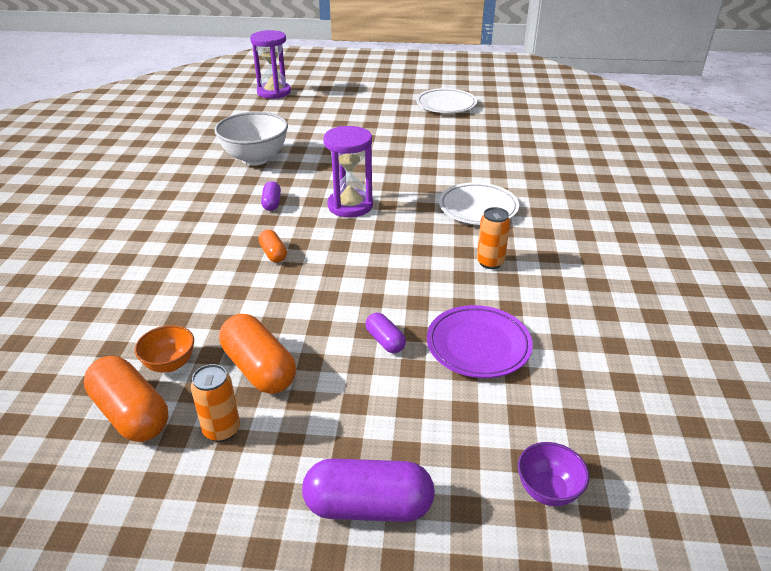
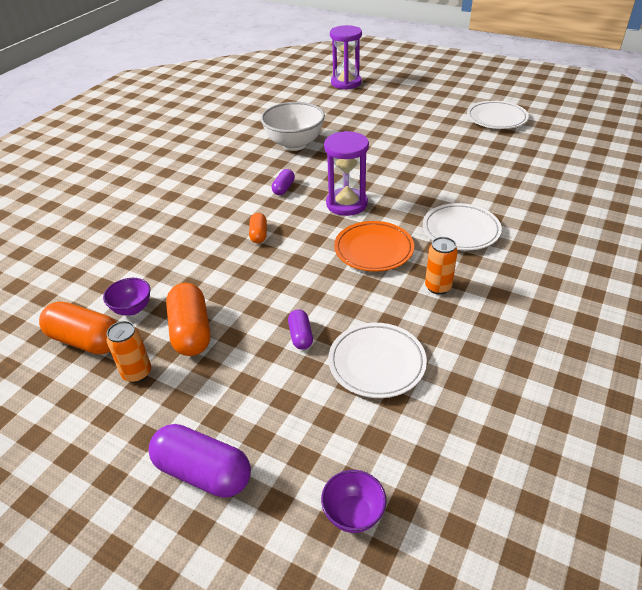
camera: 25 degrees right, 5 degrees up
orange capsule [84,356,168,442] -> orange capsule turned 45 degrees counterclockwise [39,301,117,354]
orange bowl [135,325,194,372] -> purple bowl [103,278,150,315]
purple plate [427,305,533,378] -> white plate [328,323,427,398]
none -> orange plate [334,221,414,272]

